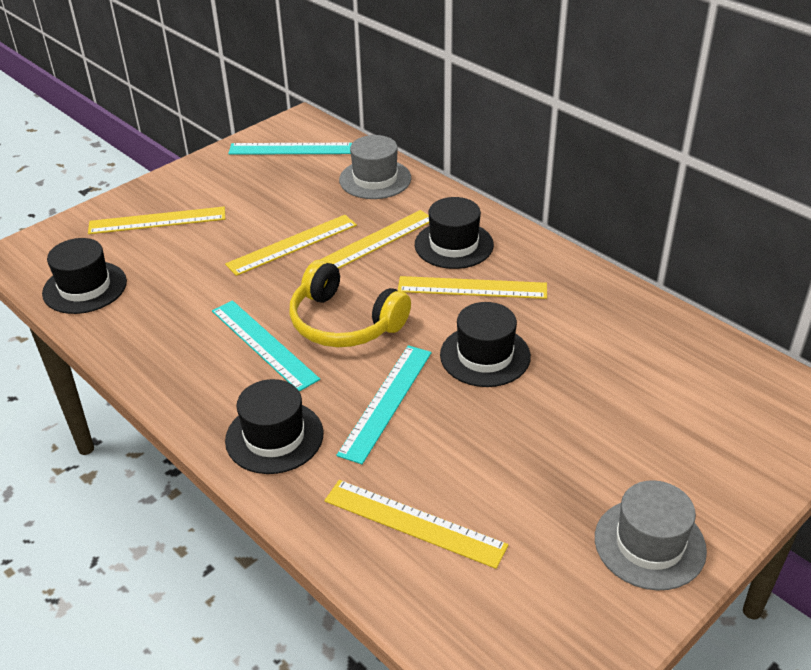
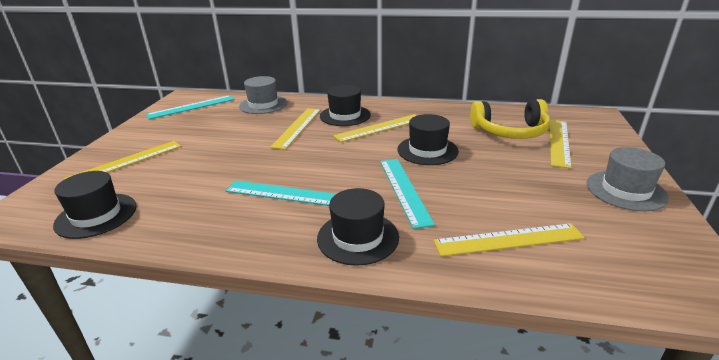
camera: 35 degrees left, 10 degrees down
yellow ruler [225,215,357,276] -> yellow ruler moved to [550,120,572,168]
yellow headphones [289,260,411,347] -> yellow headphones moved to [470,99,550,139]

